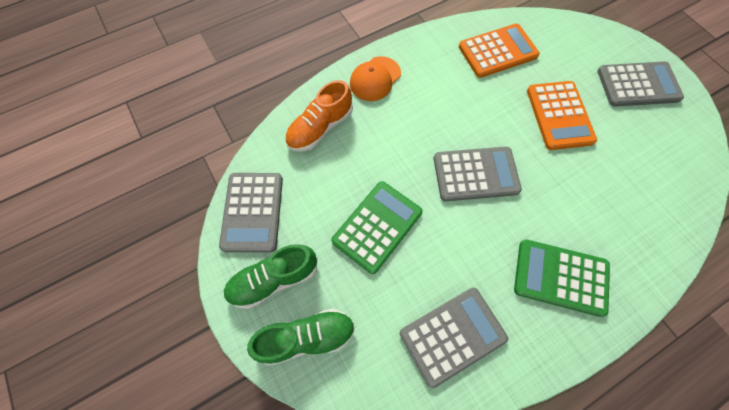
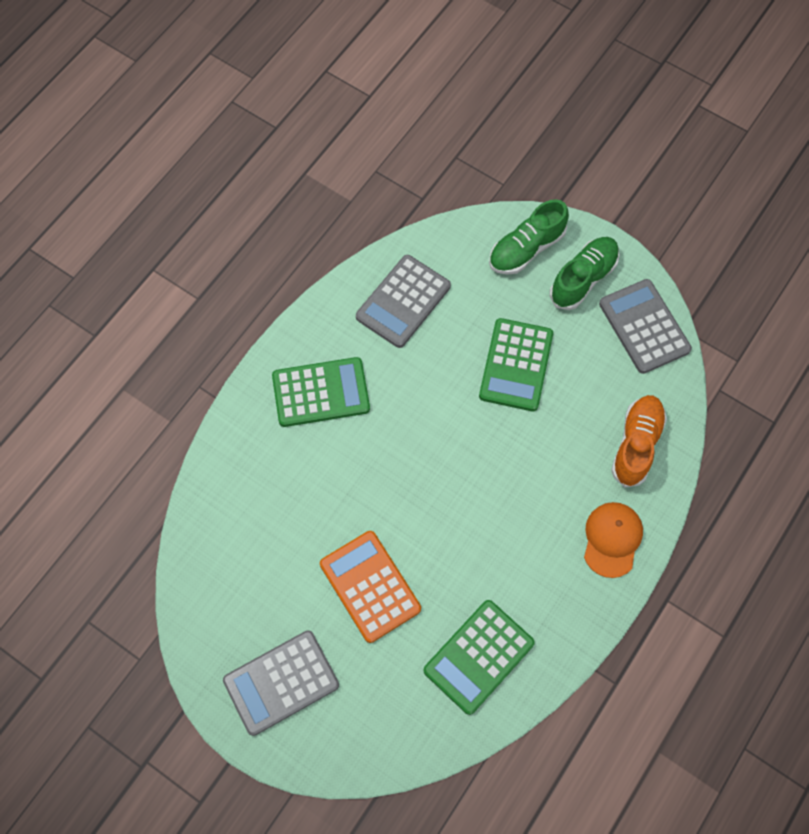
camera: 155 degrees right, 0 degrees up
grey calculator [434,147,522,201] -> none
orange calculator [459,24,540,78] -> green calculator [423,600,535,715]

